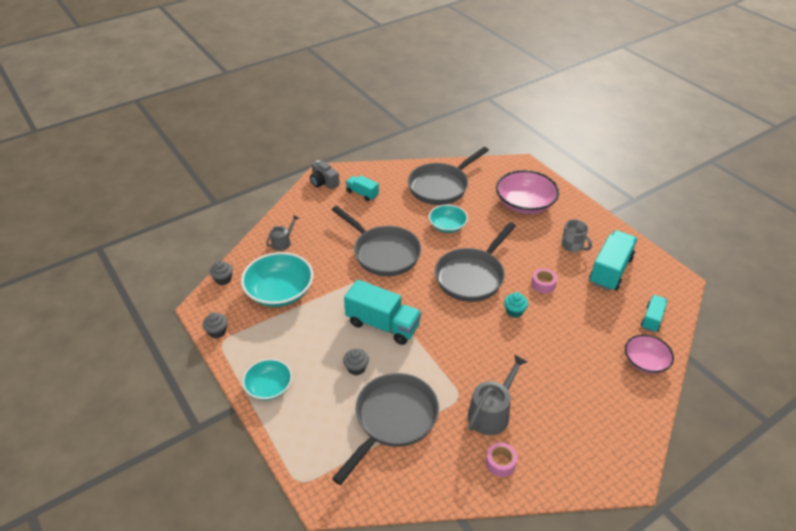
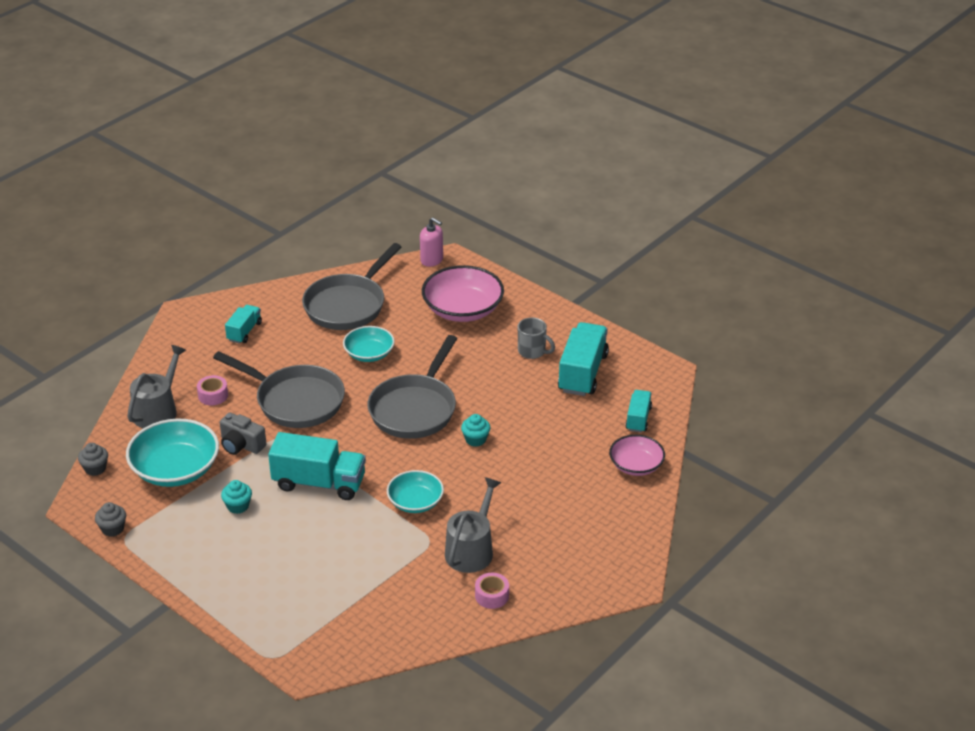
camera: 15 degrees left, 5 degrees down
turquoise bowl [242,359,292,400] -> turquoise bowl moved to [387,470,444,513]
grey watering can [266,215,299,251] -> grey watering can [127,345,186,428], size x1.69
grey camera [310,160,340,190] -> grey camera moved to [220,413,266,455]
grey pan [332,373,439,485] -> none
grey cupcake [343,348,369,375] -> none
turquoise truck [346,175,379,201] -> turquoise truck turned 90 degrees clockwise [225,305,262,344]
pink tape [531,268,557,294] -> pink tape moved to [197,375,228,405]
none -> turquoise cupcake [221,480,252,514]
none -> pink soap dispenser [420,217,443,267]

